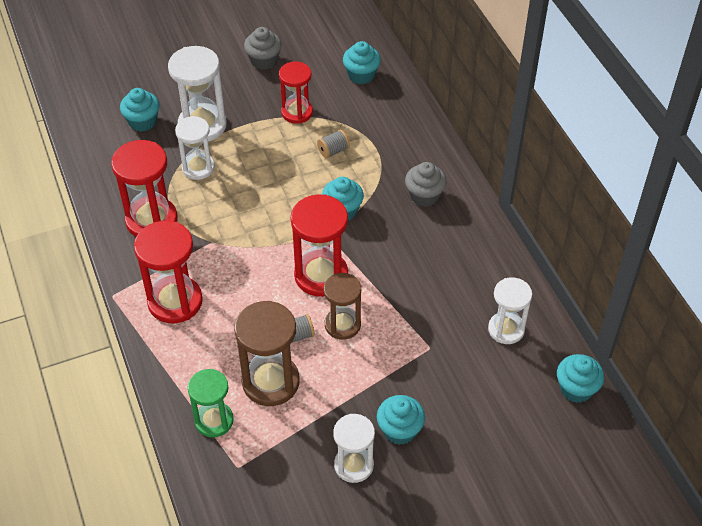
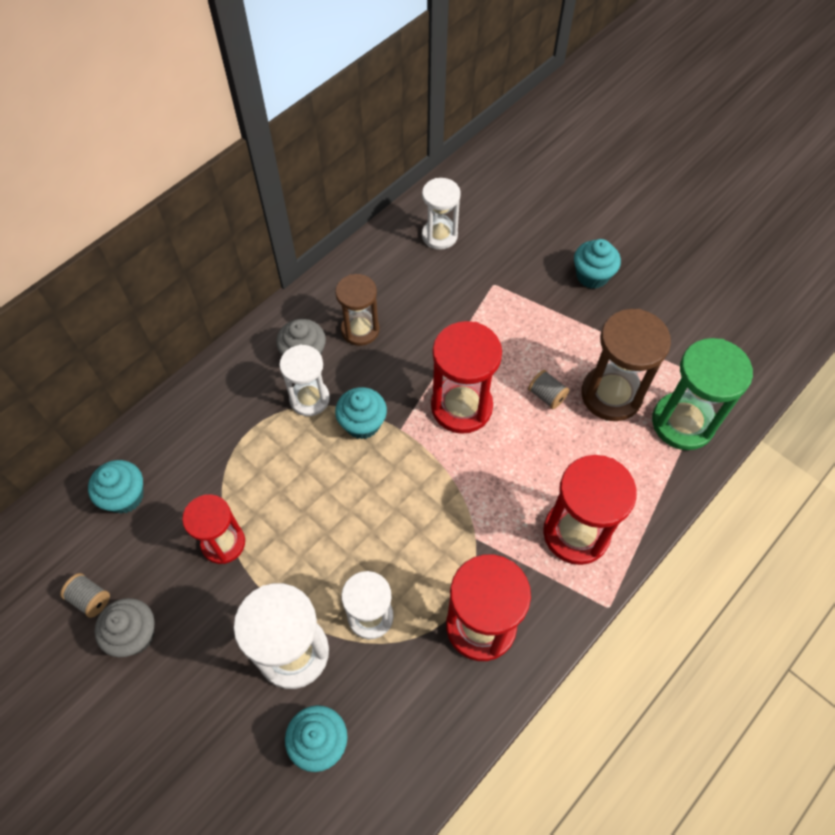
camera: 115 degrees left, 10 degrees up
green hourglass [188,369,234,437] -> green hourglass [652,338,753,450], size x1.53
grey spool [317,130,350,159] -> grey spool moved to [60,573,110,618]
brown hourglass [324,273,361,340] -> brown hourglass moved to [335,274,379,346]
white hourglass [333,414,375,483] -> white hourglass moved to [279,345,330,416]
turquoise cupcake [557,354,604,403] -> none

